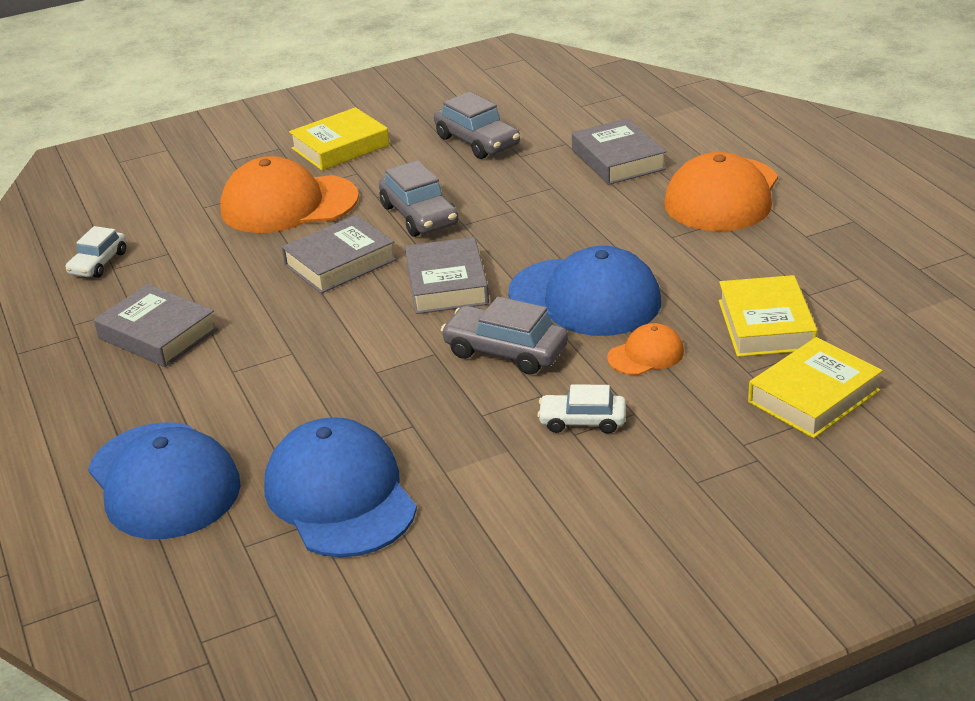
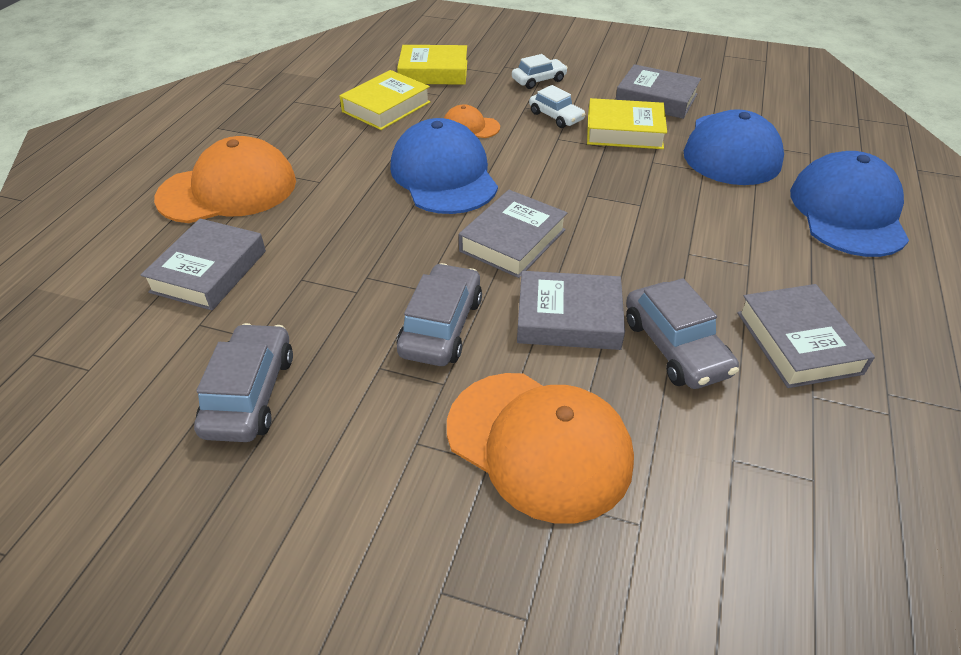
camera: 140 degrees left, 10 degrees up
white car [66,226,126,278] -> white car moved to [512,54,568,89]
yellow book [289,107,389,171] -> yellow book moved to [587,98,667,149]
grey car [441,297,568,375] -> grey car moved to [626,278,739,389]
none -> grey book [616,64,701,119]

